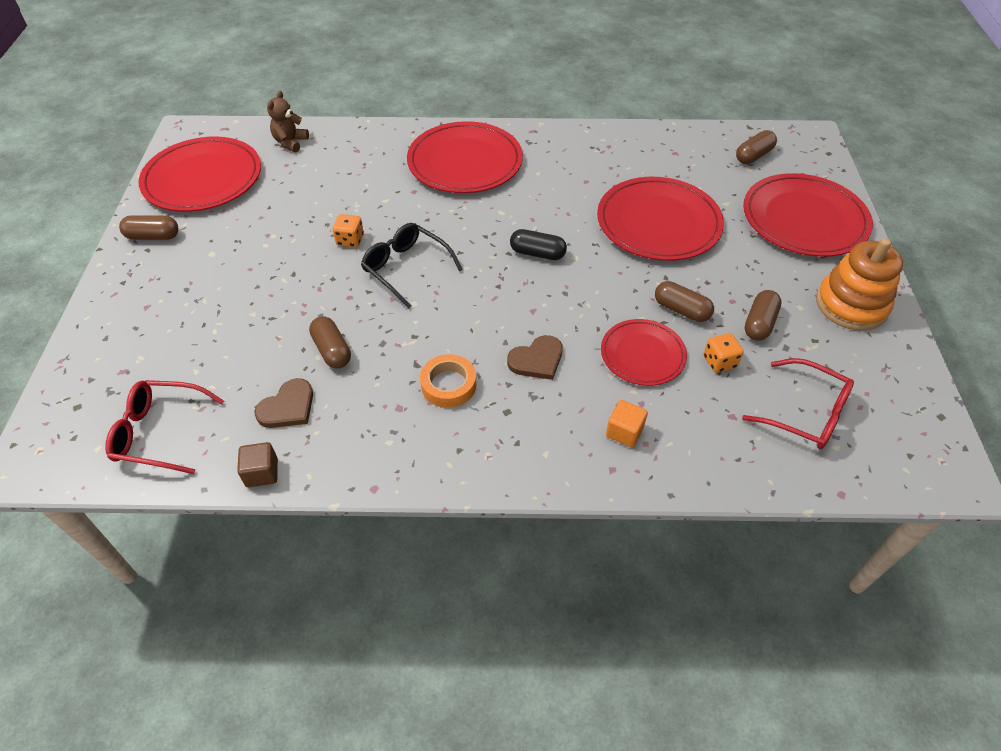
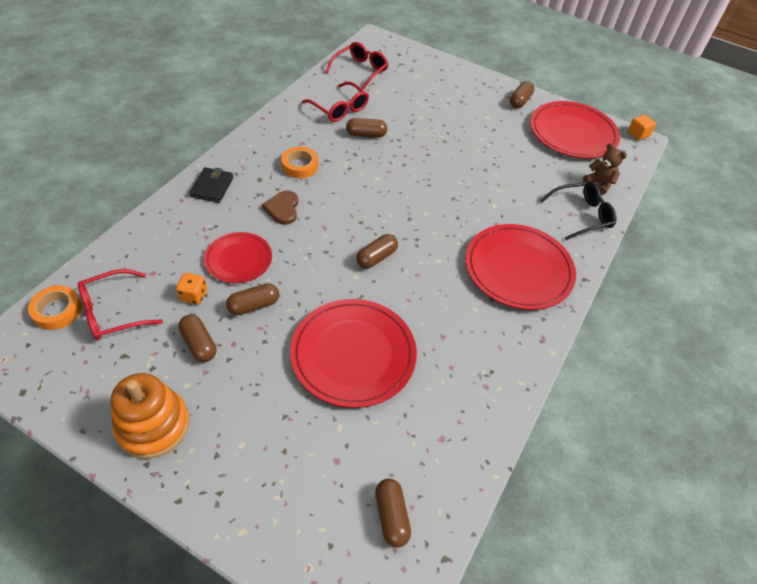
camera: 115 degrees right, 0 degrees up
brown cube [237,442,278,487] -> none
brown heart [254,378,313,428] -> red glasses [302,82,369,122]
orange dice [333,214,364,247] -> none
black glasses [361,223,463,308] -> black glasses moved to [540,181,617,240]
black capsule [510,229,567,260] -> brown capsule [356,234,398,269]
orange cube [606,400,648,447] -> orange cube moved to [627,114,656,141]
red plate [743,173,873,257] -> none
none -> orange tape [28,286,82,330]
none -> black wallet [189,167,233,203]

